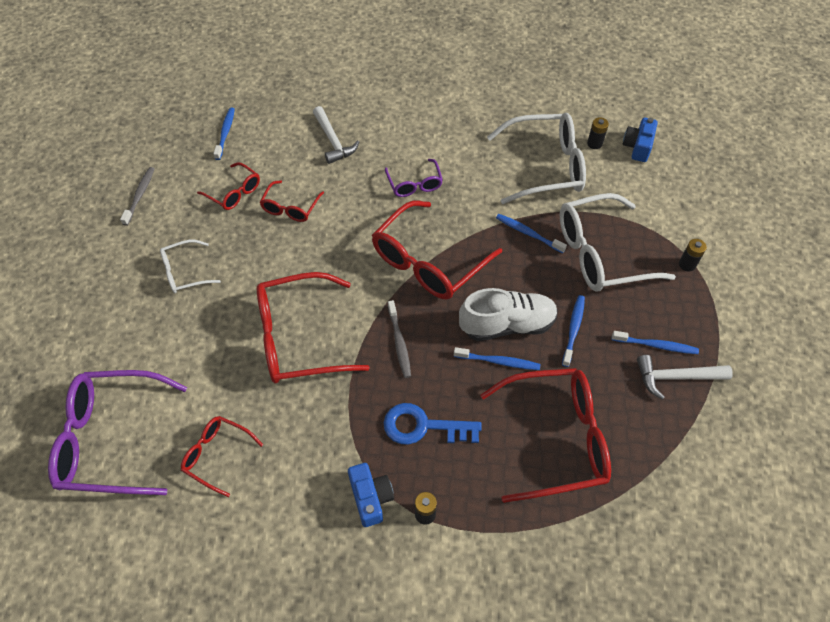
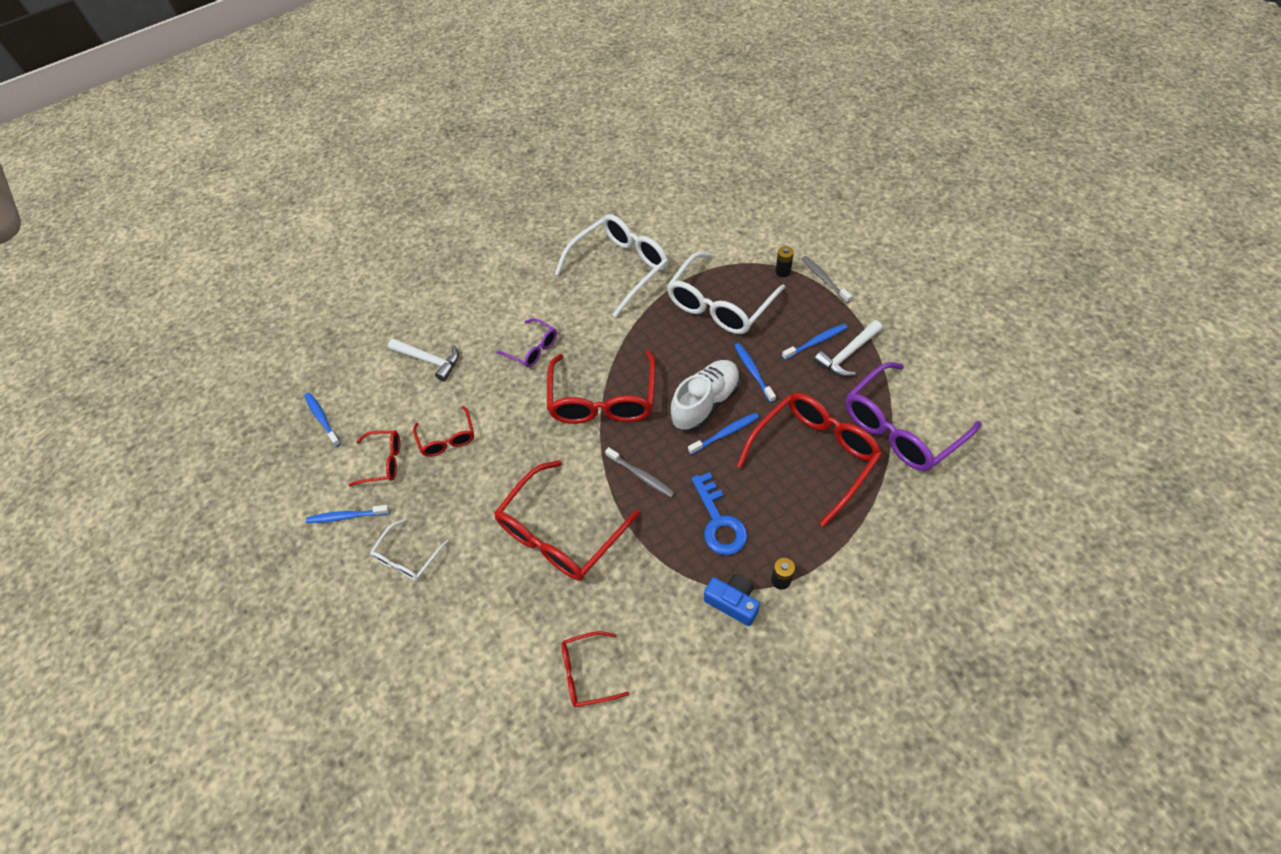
camera: 35 degrees left, 0 degrees up
purple glasses [48,370,187,495] -> purple glasses moved to [846,362,981,471]
grey toothbrush [120,167,155,226] -> grey toothbrush moved to [801,256,852,303]
blue key [384,403,482,445] -> blue key turned 75 degrees counterclockwise [691,472,748,555]
blue toothbrush [496,214,567,253] -> blue toothbrush moved to [306,505,390,523]
black battery [587,117,609,149] -> none
blue camera [623,118,658,162] -> none

